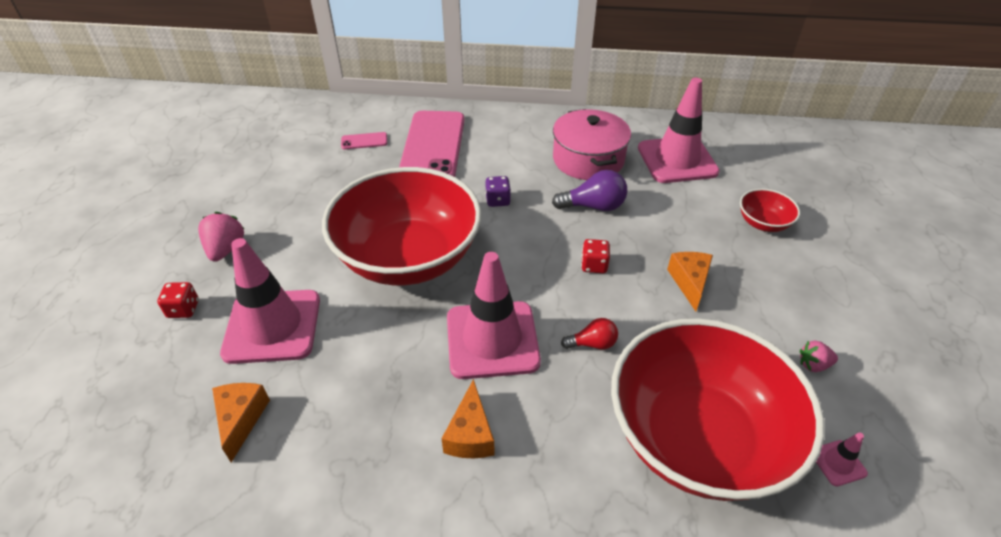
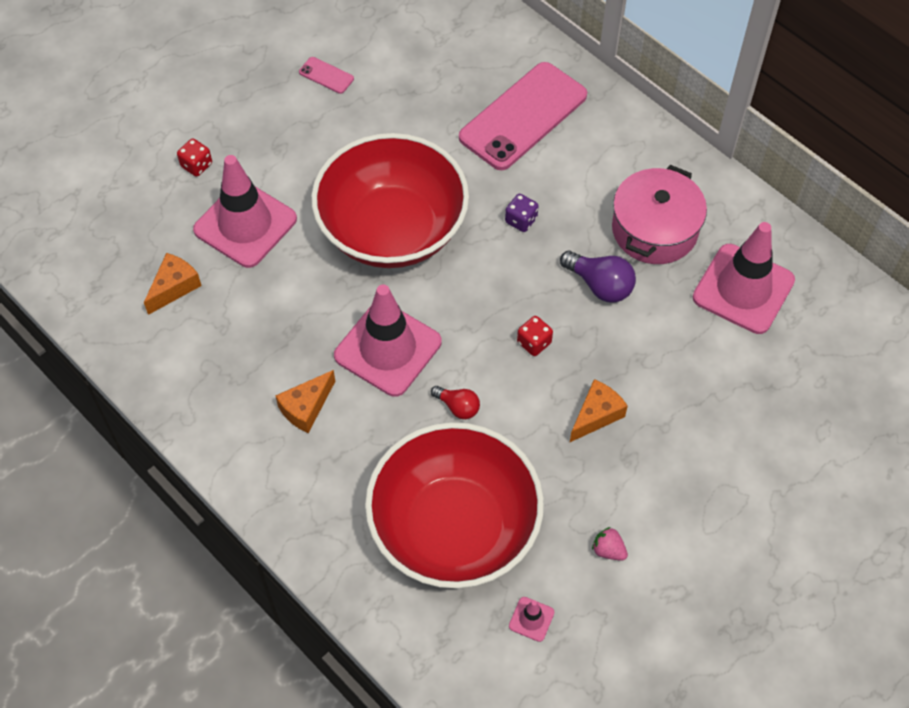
camera: 40 degrees right, 15 degrees up
pink strawberry [198,212,244,262] -> none
pink phone [341,132,387,149] -> pink phone moved to [299,57,354,94]
red bowl [740,189,800,232] -> none

